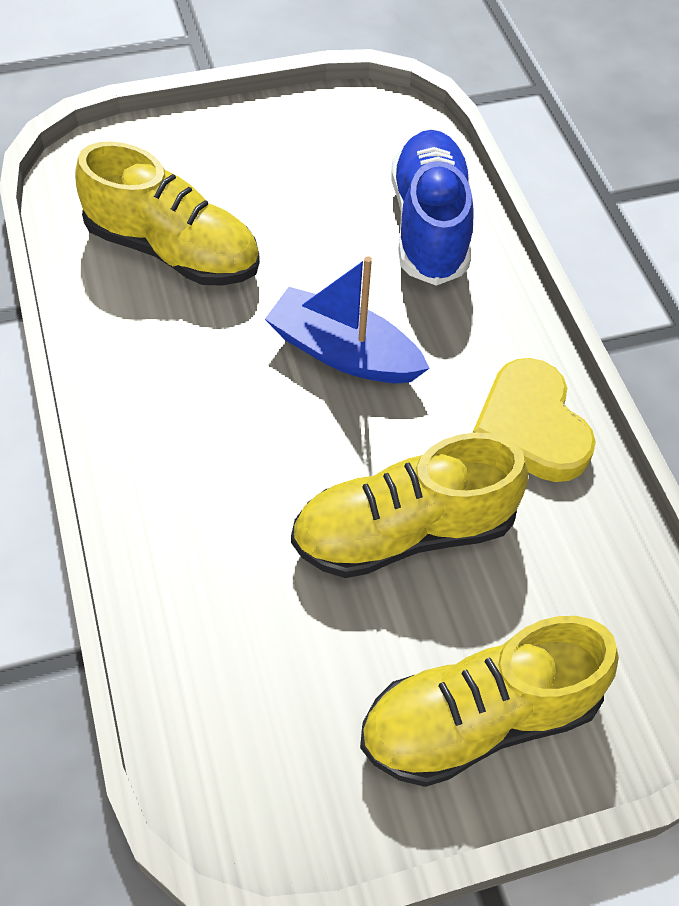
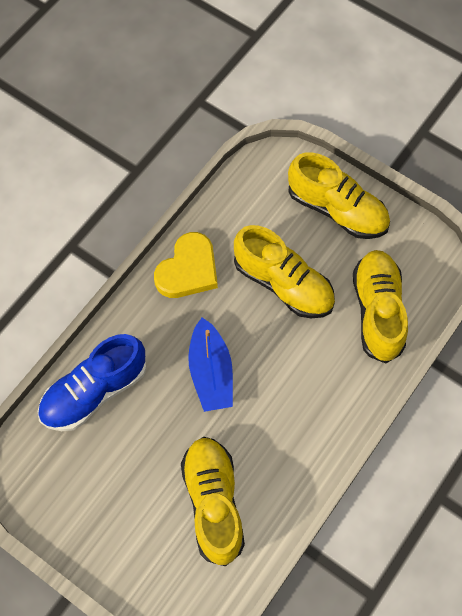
camera: 125 degrees left, 10 degrees up
none -> yellow shoe [353,250,408,363]

